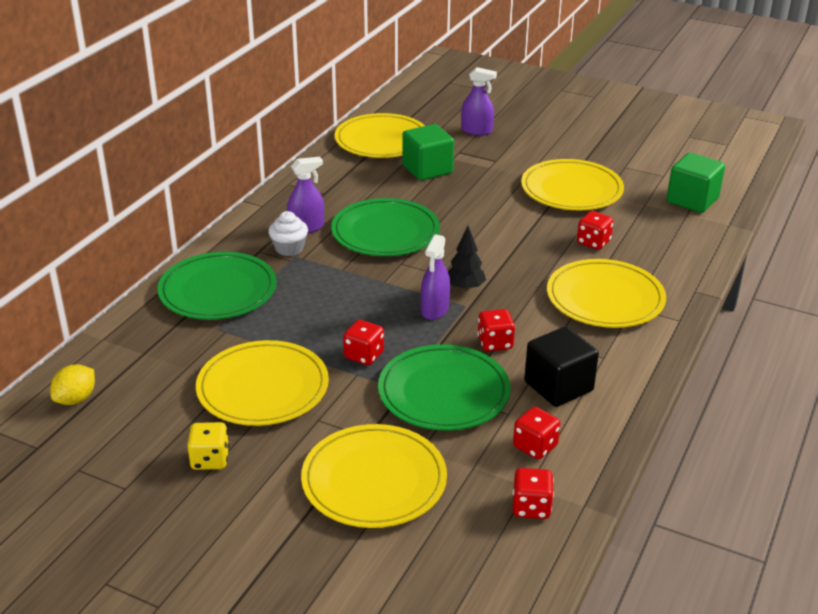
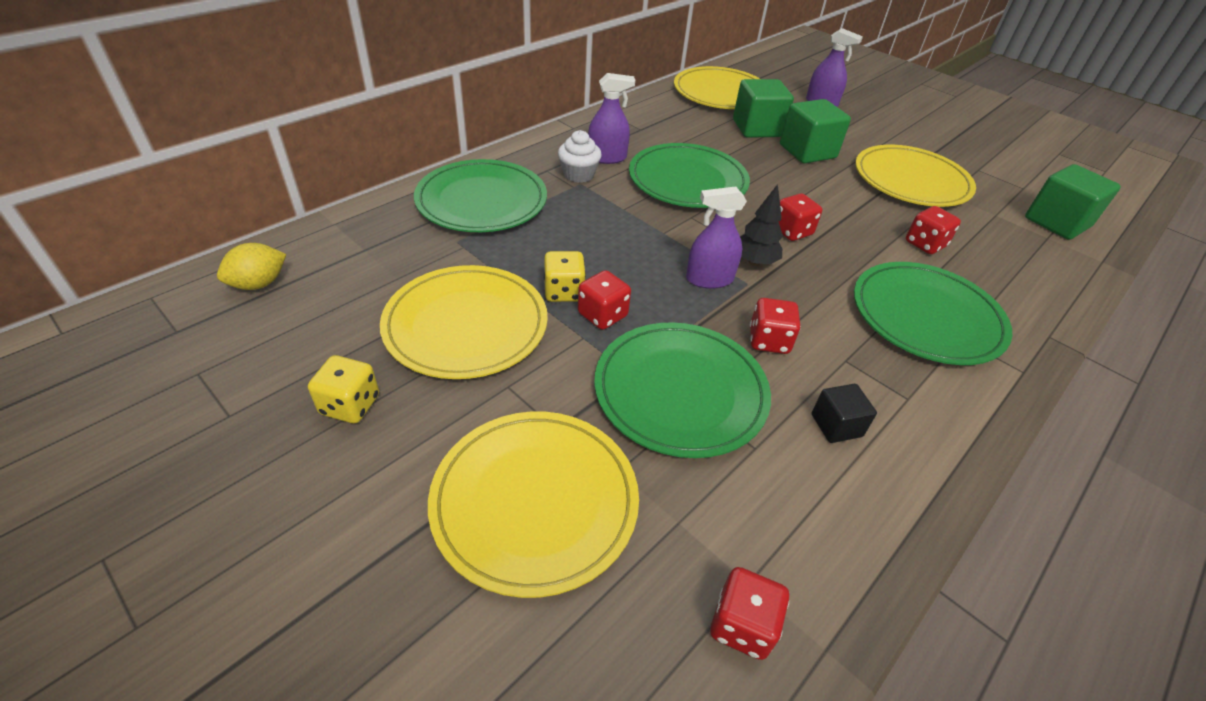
camera: 15 degrees right, 10 degrees up
purple spray bottle [421,234,450,320] -> purple spray bottle turned 45 degrees clockwise [686,186,747,289]
red dice [513,407,560,459] -> red dice moved to [779,193,823,241]
black cube [524,327,599,407] -> black cube [812,384,877,443], size x0.56
yellow plate [547,259,666,328] -> green plate [854,262,1012,365]
none -> yellow dice [544,251,586,302]
none -> green cube [780,99,851,163]

